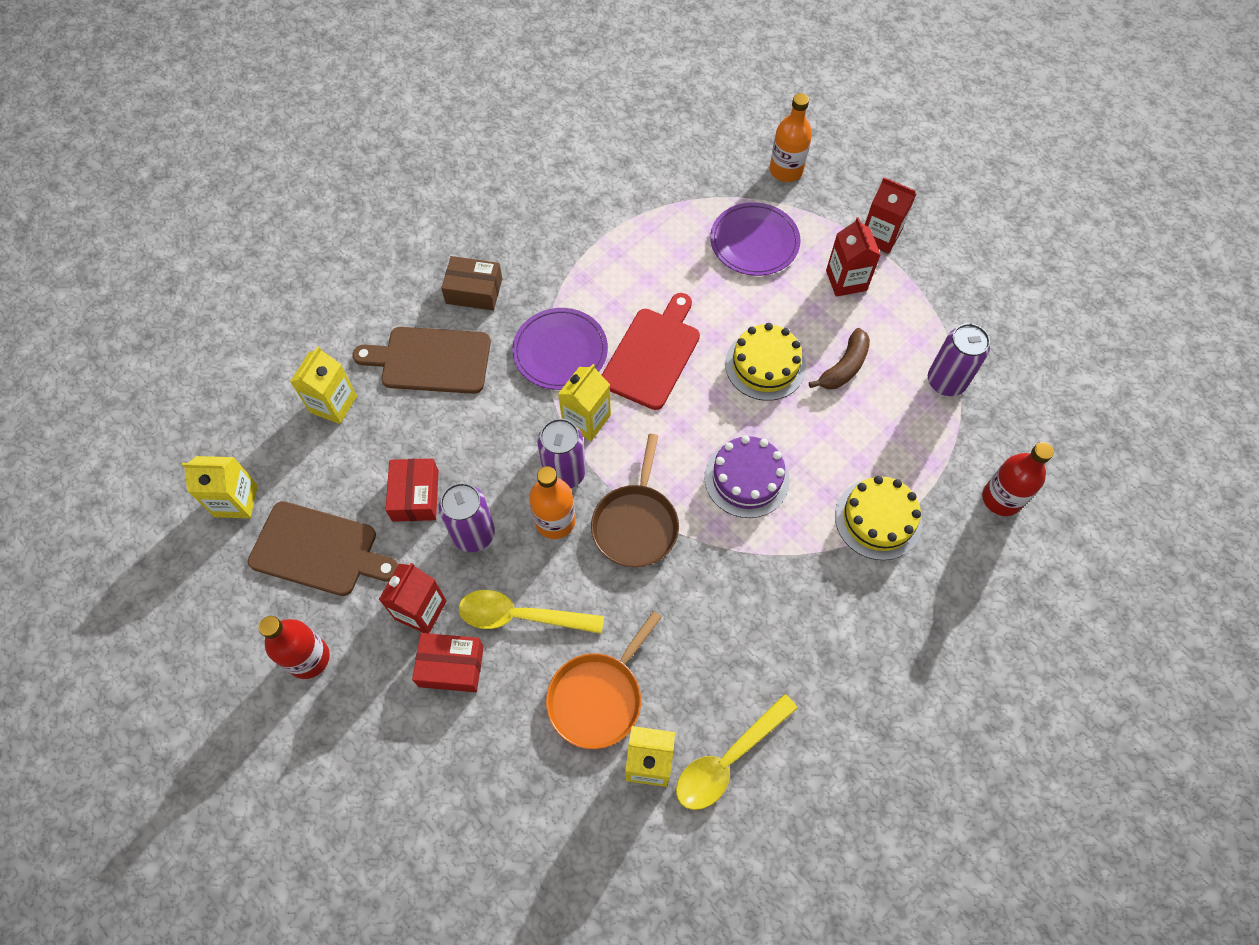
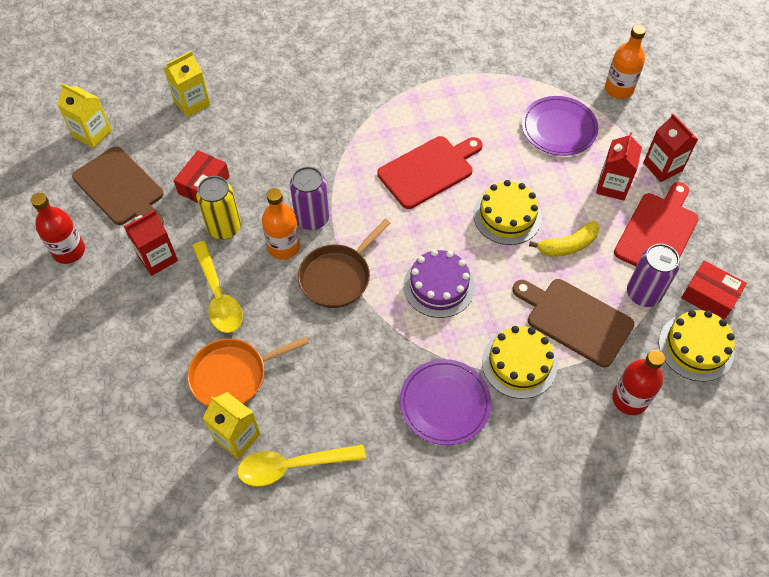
camera: 30 degrees right, 5 degrees down
brown cutting board [353,327,491,394] -> brown cutting board moved to [512,279,634,367]
red box [412,633,484,692] -> red box moved to [681,260,747,319]
purple can [439,483,495,552] -> yellow can [196,176,241,239]
brown box [441,256,502,310] -> none
yellow spoon [459,590,604,634] -> yellow spoon turned 150 degrees counterclockwise [192,241,243,333]
purple plate [512,308,608,390] -> purple plate moved to [400,359,491,445]
yellow carton [558,364,611,441] -> none
brown banana [809,328,870,389] -> yellow banana [529,221,599,257]
none -> red cutting board [614,182,699,266]
none -> yellow cake [659,310,735,382]

